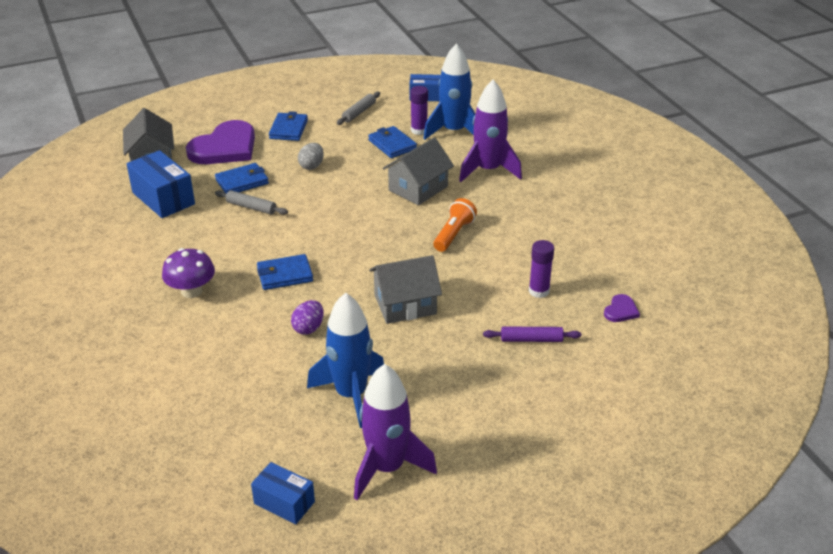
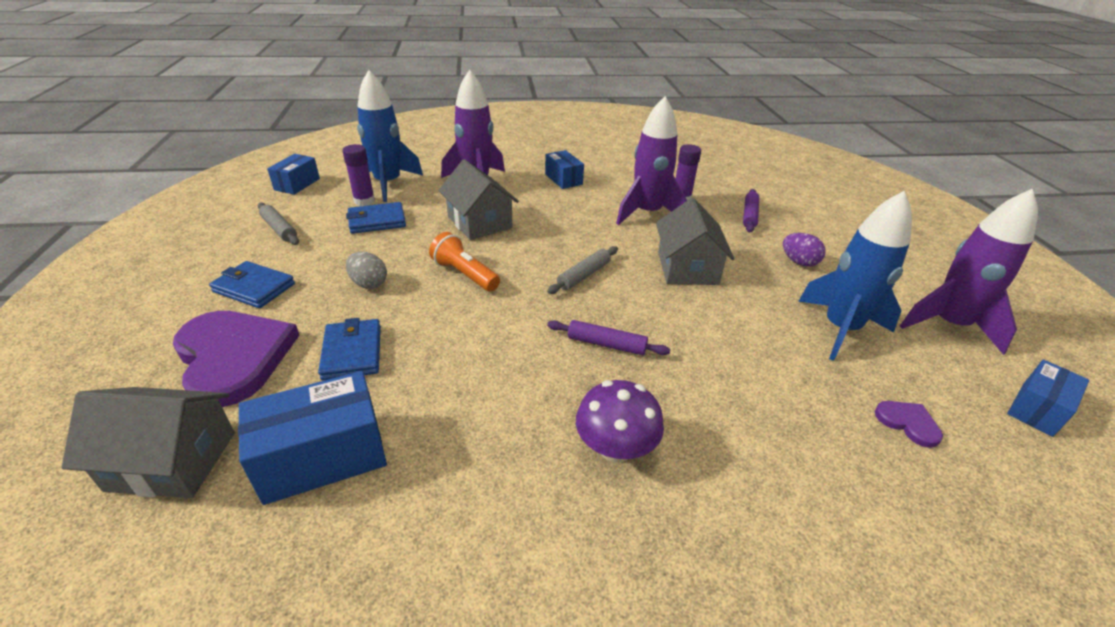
camera: 75 degrees left, 0 degrees up
grey rolling pin [215,190,288,215] -> grey rolling pin moved to [547,246,618,294]
blue wallet [257,254,313,290] -> purple rolling pin [547,320,671,355]
purple egg [291,300,324,335] -> purple egg moved to [783,233,826,267]
orange flashlight [433,198,477,252] -> orange flashlight moved to [429,232,500,292]
purple heart [604,294,640,322] -> purple heart moved to [875,401,943,448]
none -> blue box [545,150,584,189]
none -> purple rocket [616,96,687,225]

